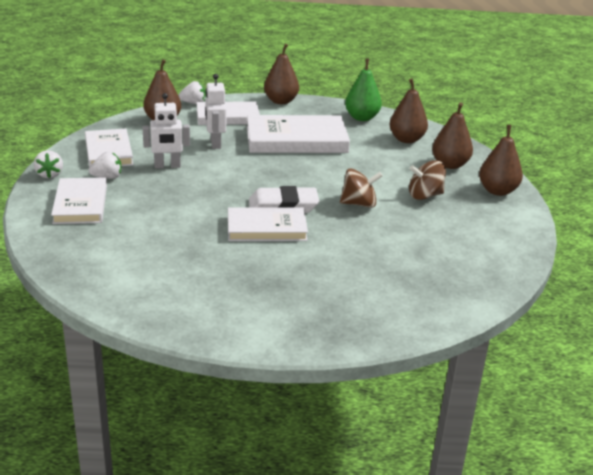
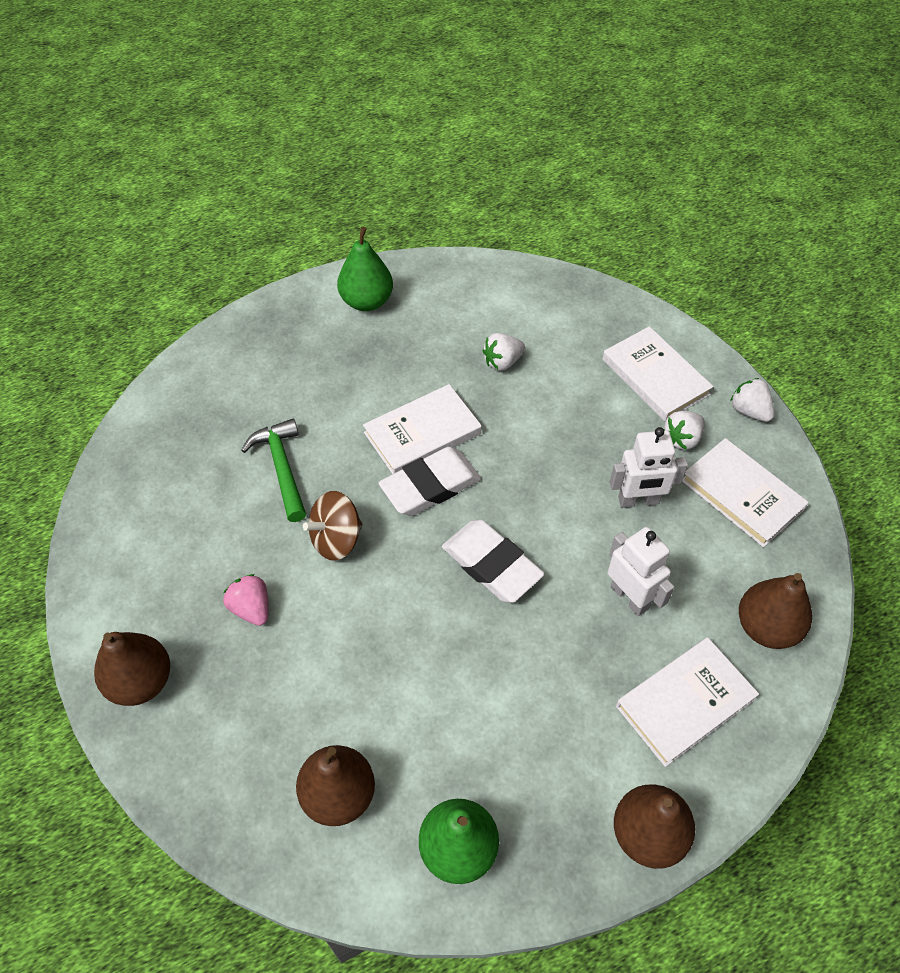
camera: 155 degrees right, 25 degrees up
white robot [143,93,190,169] -> white robot turned 150 degrees counterclockwise [610,427,688,508]
white strawberry [178,81,206,104] -> white strawberry moved to [483,333,525,371]
white book [247,115,350,153] -> none
brown spinning top [409,160,446,200] -> pink strawberry [223,574,268,626]
brown pear [432,102,473,169] -> none
none -> green hammer [241,419,306,522]
none -> green pear [337,227,393,311]
none -> white eraser [442,520,544,603]

